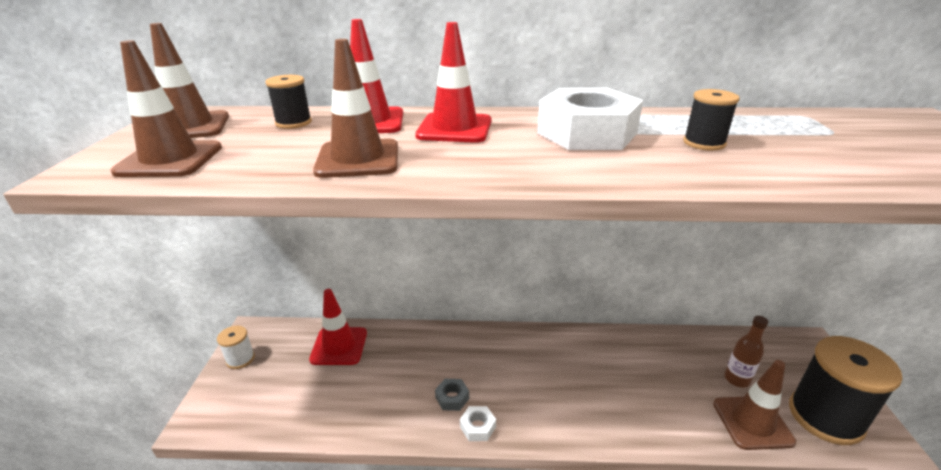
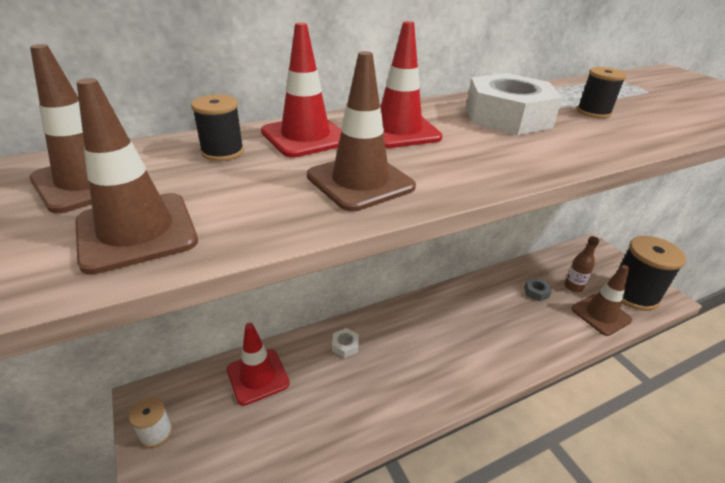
camera: 30 degrees left, 5 degrees up
grey nut [435,379,469,411] -> grey nut moved to [524,278,552,301]
white nut [460,406,496,441] -> white nut moved to [332,328,359,358]

